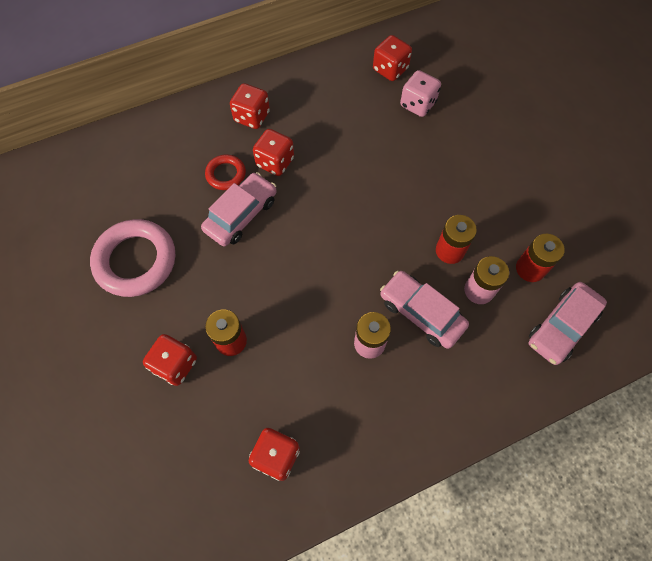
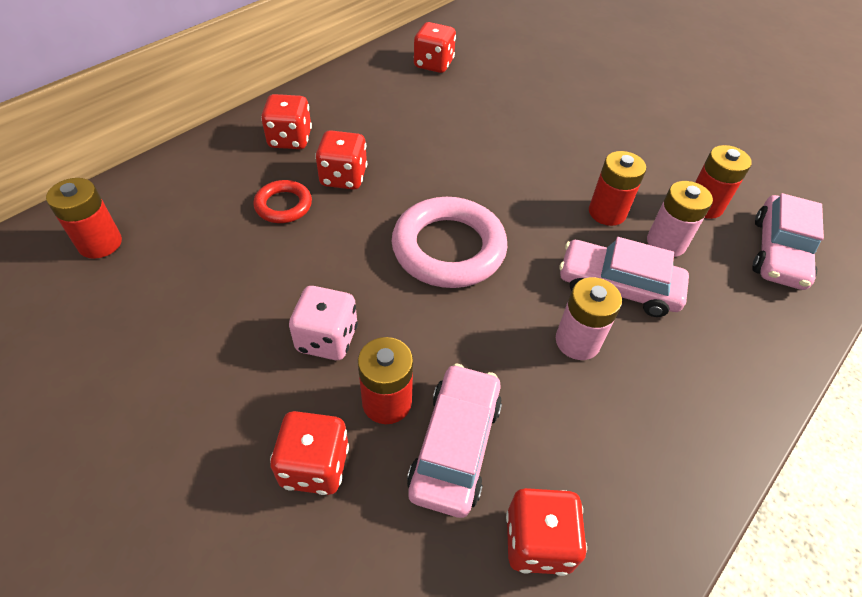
camera: 25 degrees left, 15 degrees down
pink ring [90,219,175,297] -> pink ring moved to [392,197,507,288]
pink car [201,172,277,246] -> pink car moved to [407,364,502,518]
pink dice [400,70,441,117] -> pink dice moved to [289,286,358,360]
none -> red battery [46,178,122,259]

